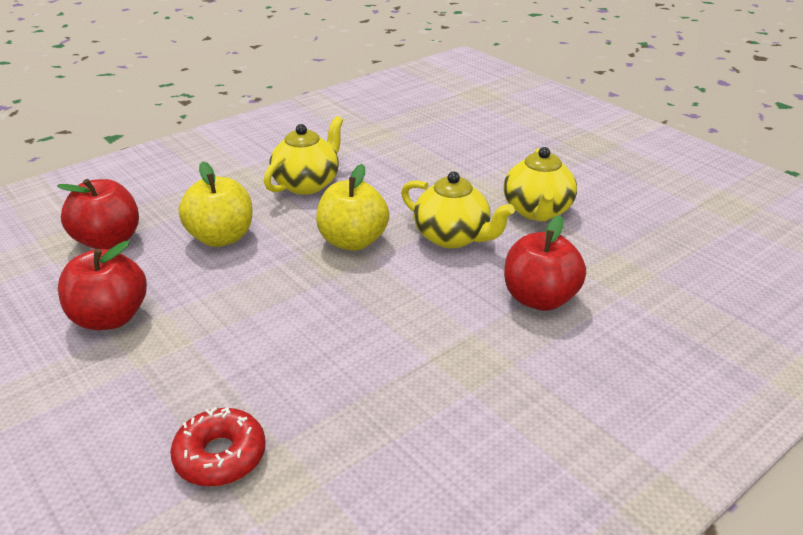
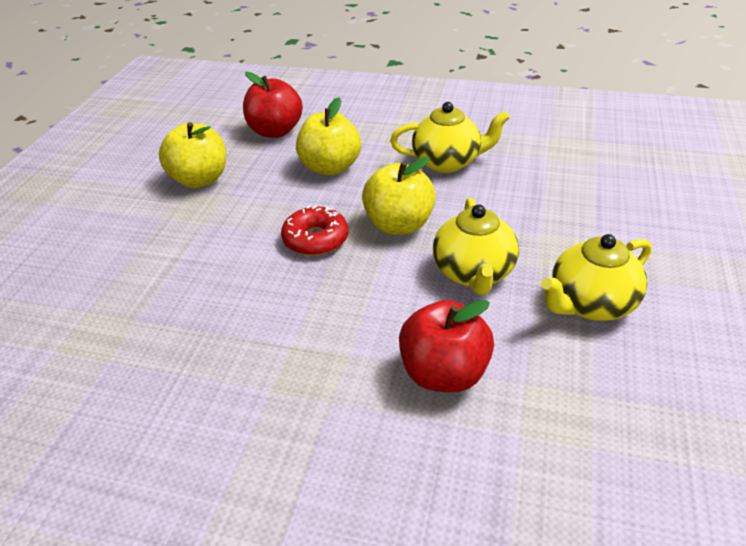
camera: 55 degrees right, 5 degrees up
red apple [58,241,147,330] -> yellow apple [159,122,226,188]
red donut [170,407,266,487] -> red donut moved to [281,205,348,256]

